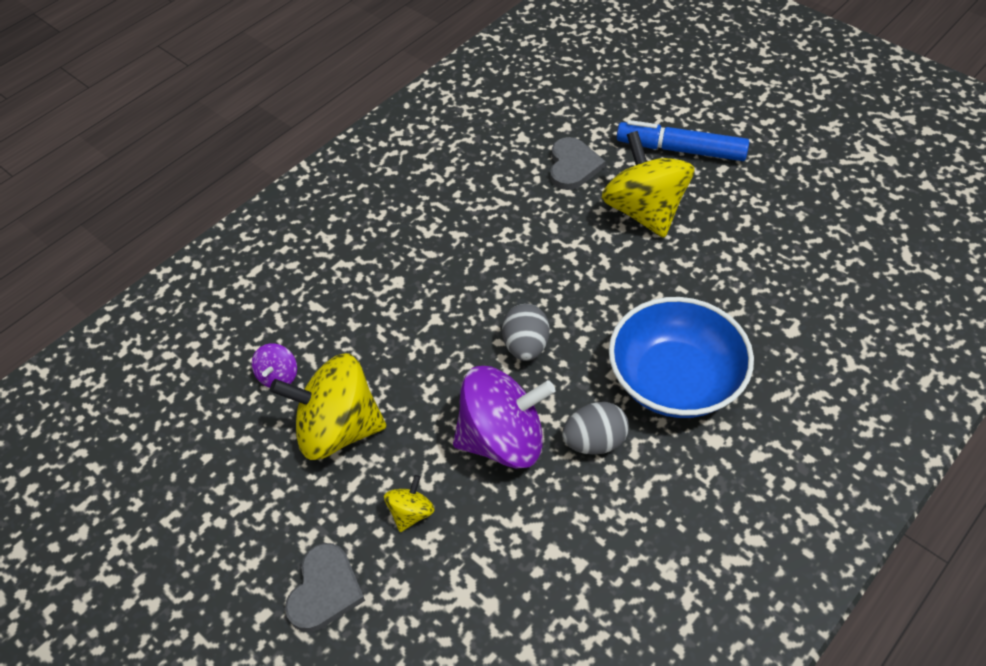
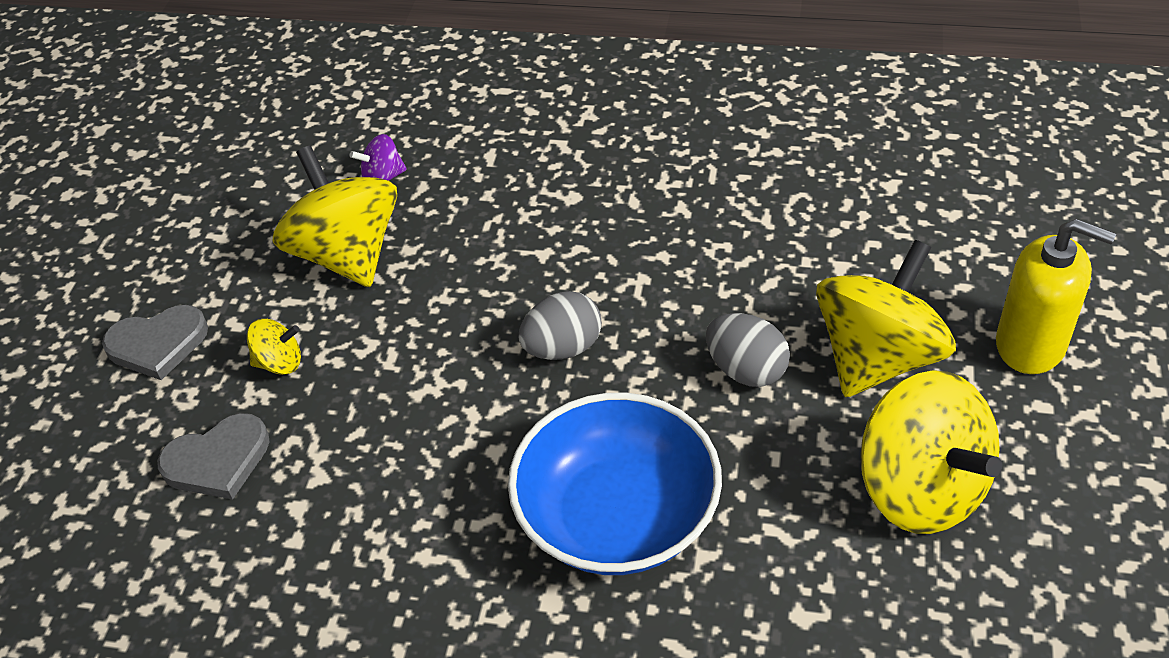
camera: 60 degrees right, 5 degrees down
purple spinning top [453,366,555,469] -> none
grey heart [550,137,605,190] -> grey heart moved to [157,413,270,500]
grey egg [562,402,629,455] -> grey egg moved to [706,313,790,387]
blue marker [617,120,749,161] -> yellow soap dispenser [996,219,1116,374]
none -> yellow spinning top [860,370,1002,534]

